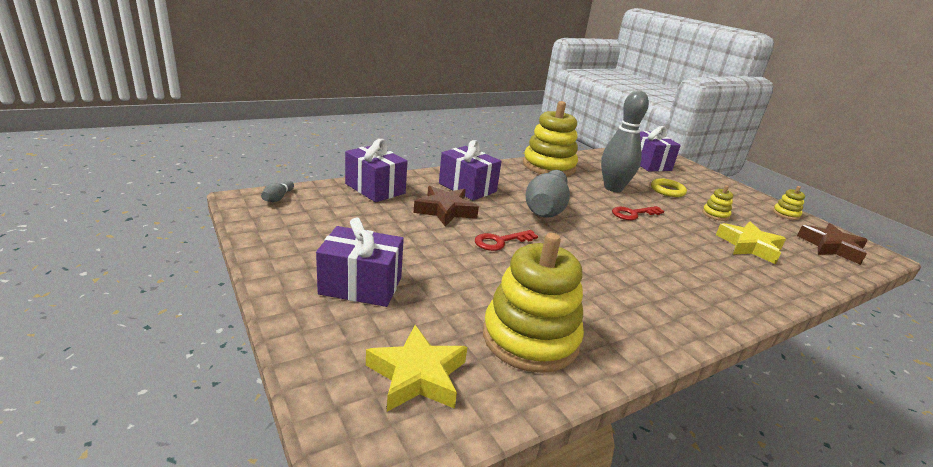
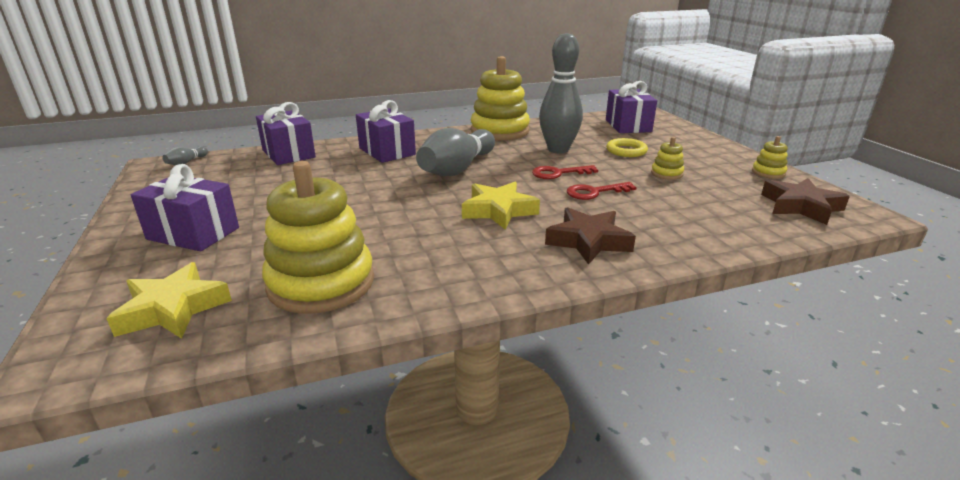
camera: 15 degrees right, 0 degrees up
brown star [414,186,479,227] -> brown star moved to [545,207,636,265]
red key [475,230,538,251] -> red key moved to [567,182,637,200]
yellow star [716,221,786,264] -> yellow star moved to [462,182,540,230]

